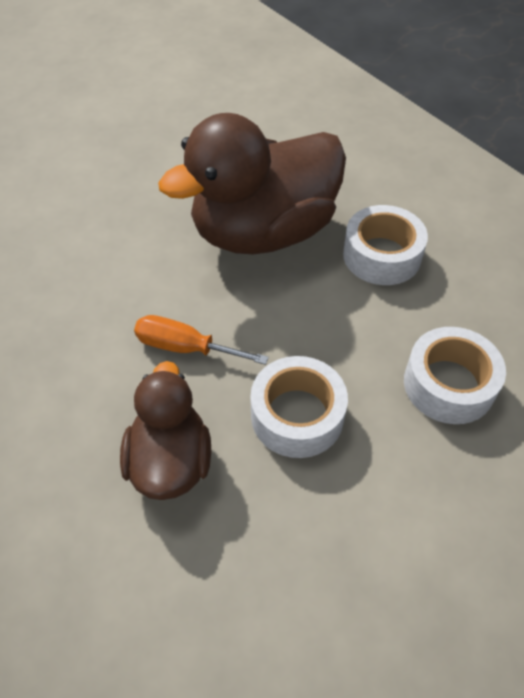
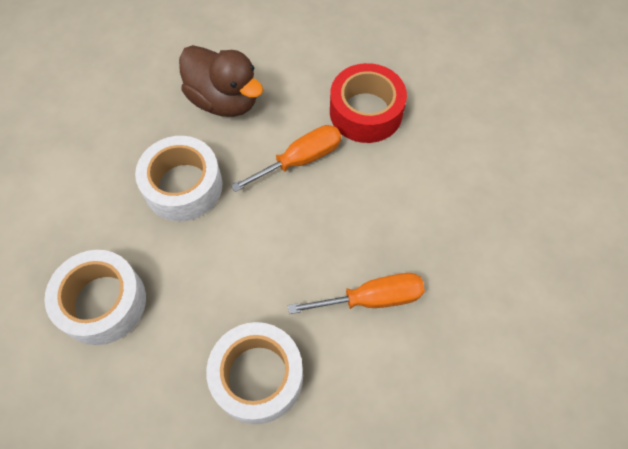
camera: 130 degrees right, 10 degrees up
brown duck [158,113,346,254] -> orange screwdriver [288,273,425,314]
none -> red tape [330,63,407,143]

